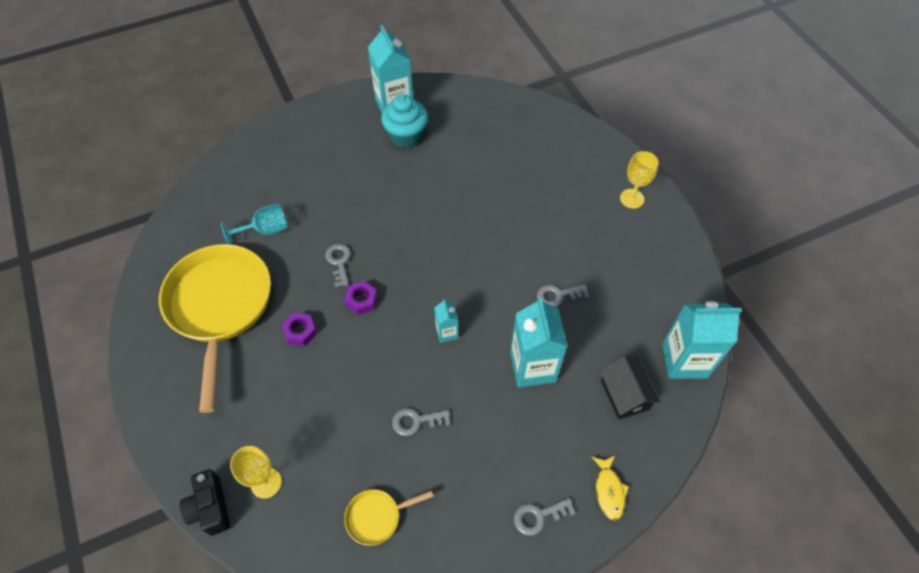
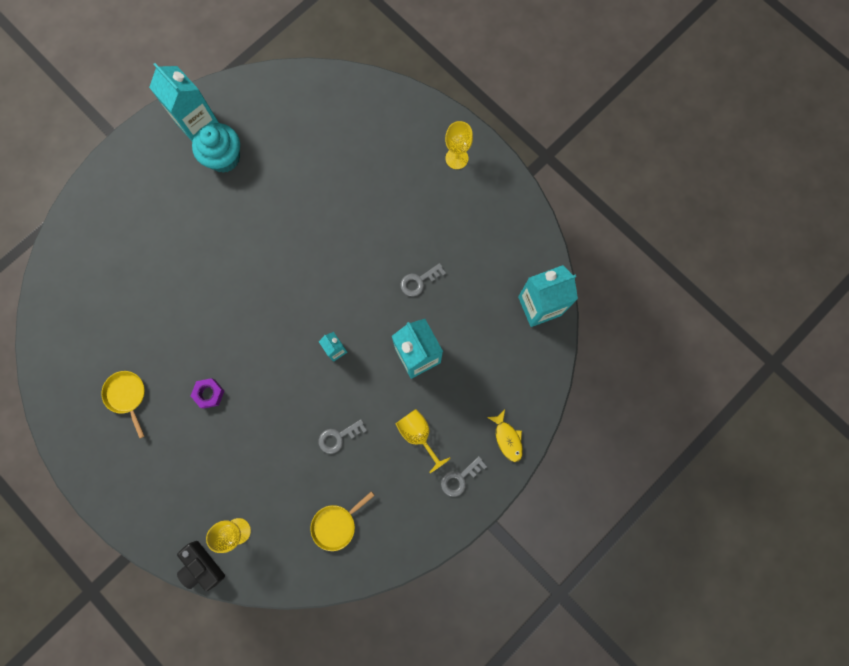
camera: 20 degrees left, 20 degrees up
yellow pan [159,244,271,413] -> yellow pan [101,371,145,438], size x0.42
turquoise goblet [221,204,288,245] -> none
grey key [325,244,351,288] -> none
purple nut [344,281,377,315] -> none
black house [600,356,661,419] -> none
none -> yellow goblet [396,409,451,473]

